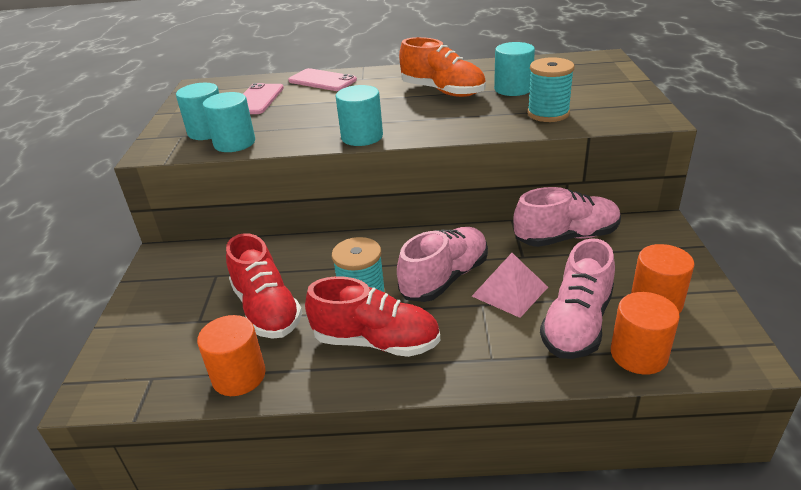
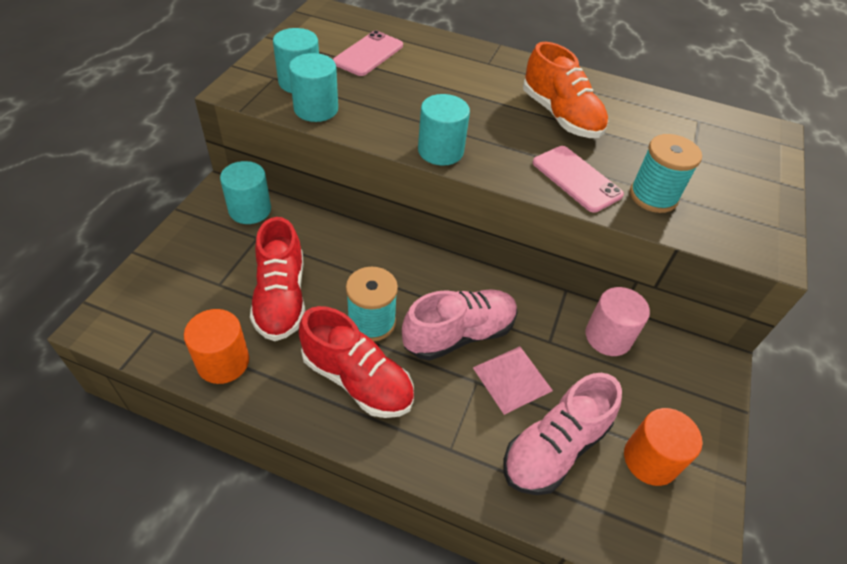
camera: 15 degrees right, 15 degrees up
pink phone [288,68,357,91] -> pink phone moved to [533,146,624,213]
turquoise cylinder [494,42,535,96] -> turquoise cylinder moved to [220,161,271,224]
pink shoe [514,187,621,247] -> pink cylinder [586,287,650,356]
orange cylinder [611,292,680,375] -> none

